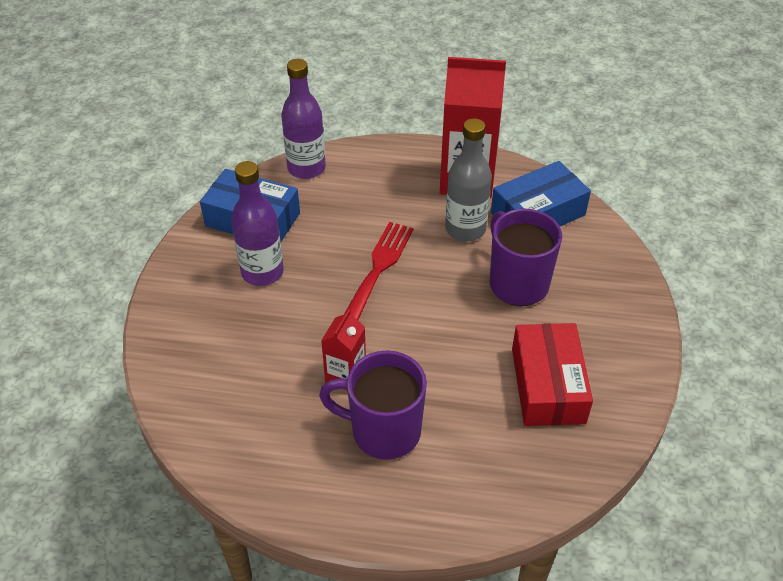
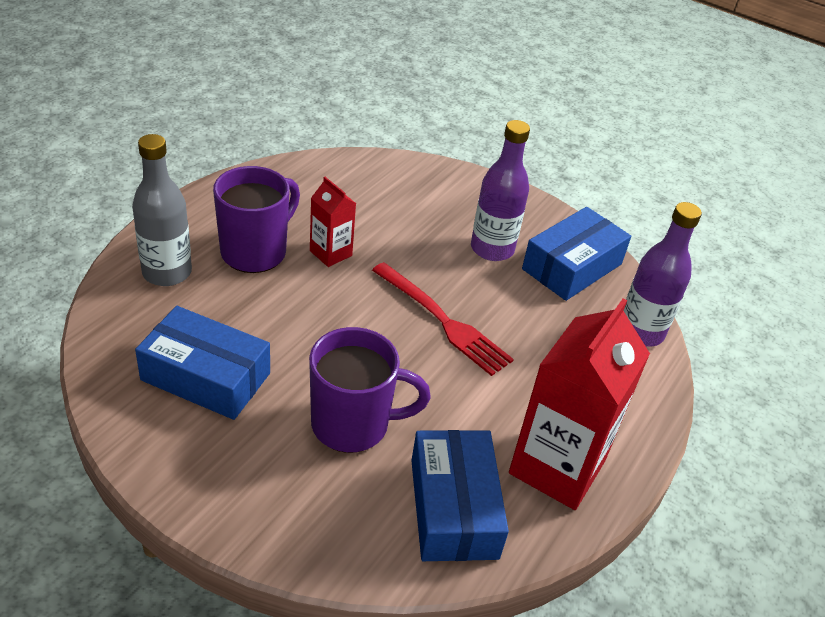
camera: 110 degrees right, 5 degrees down
grey bottle [445,118,492,242] -> grey bottle moved to [132,134,192,286]
red box [512,323,593,426] -> blue box [135,306,270,420]

